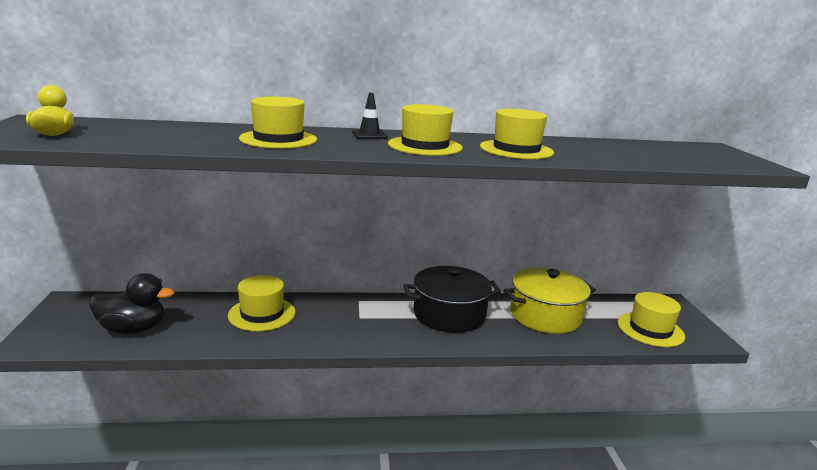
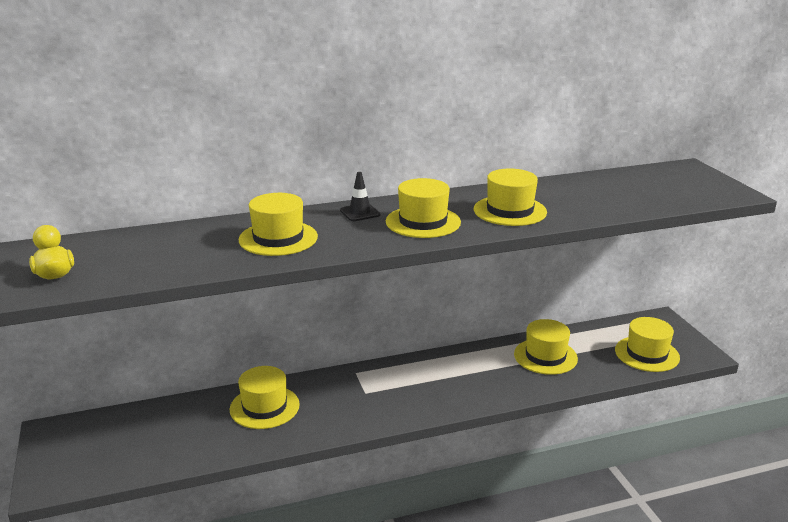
camera: 10 degrees left, 5 degrees up
black duck [89,273,175,334] -> none
black pot [403,266,501,333] -> none
yellow pot [504,268,596,334] -> yellow hat [514,319,578,375]

